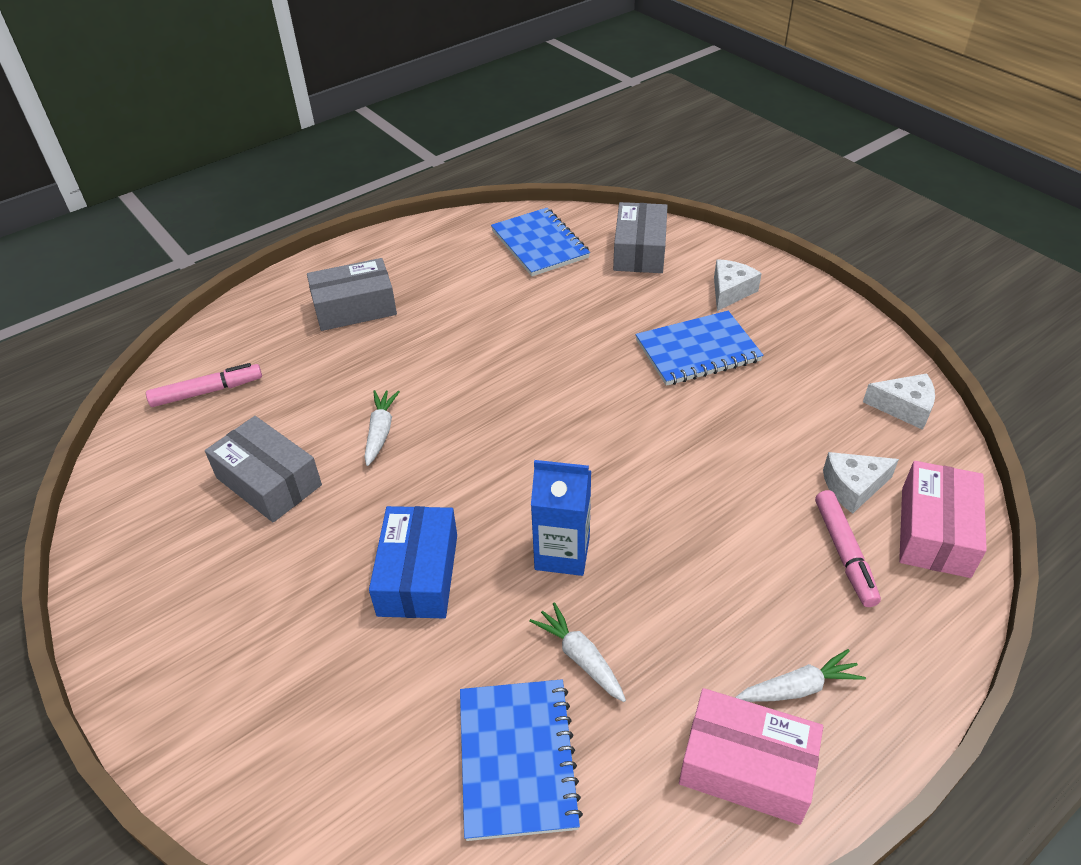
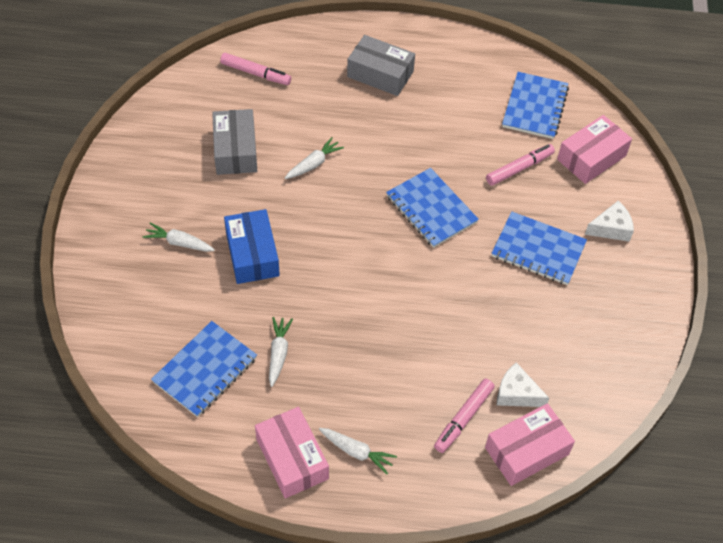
camera: 40 degrees right, 10 degrees up
blue box [369,506,457,619] -> blue box turned 60 degrees counterclockwise [224,209,280,284]
blue carton [531,460,591,576] -> none
grey box [613,202,668,273] -> pink box [557,115,632,184]
white cheese [863,373,935,430] -> none
none -> white carrot [142,222,215,252]
none -> blue notebook [386,168,479,248]
none -> pink marker [486,144,555,186]

